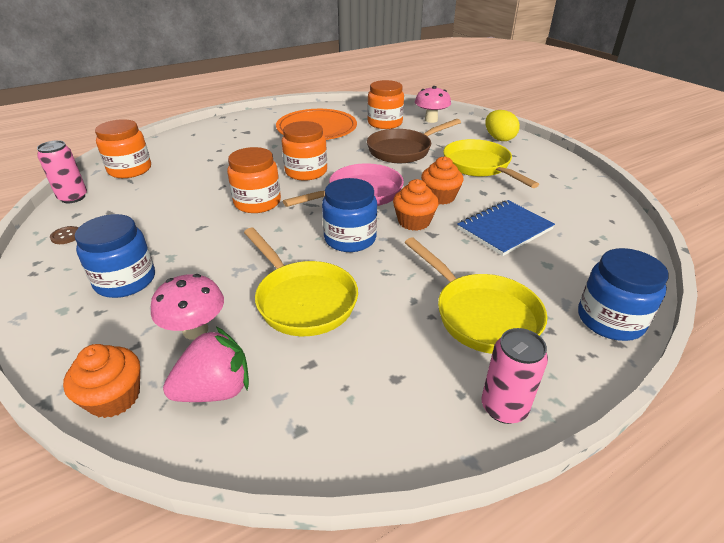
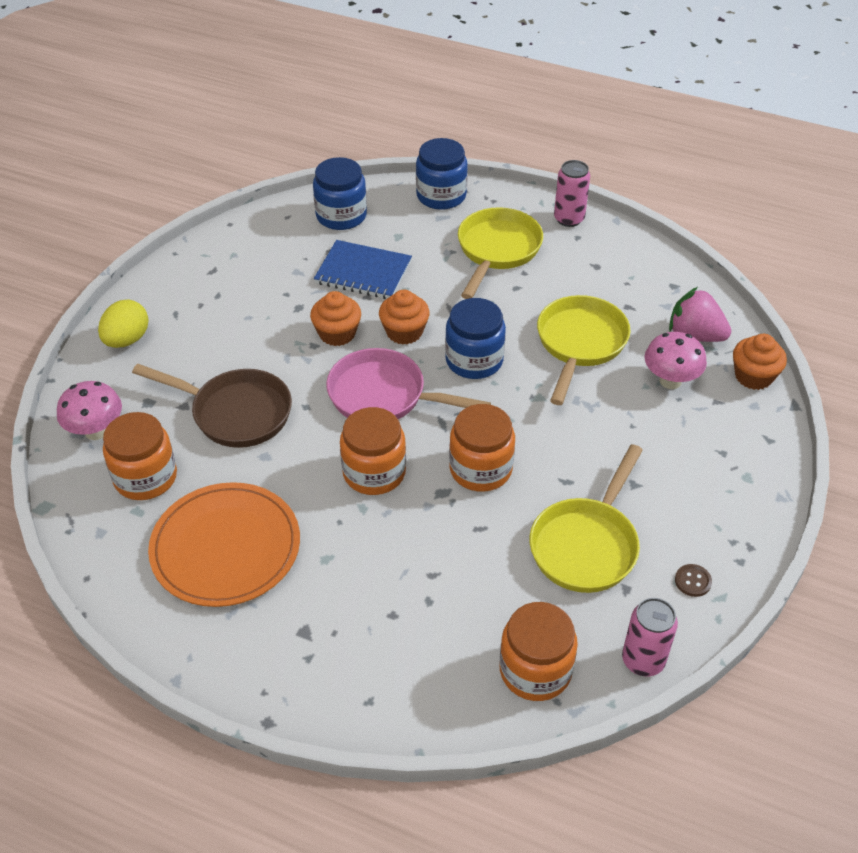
camera: 125 degrees left, 10 degrees up
blue jar [75,214,155,298] -> blue jar moved to [313,157,367,230]
yellow pan [443,139,539,188] -> yellow pan moved to [530,444,643,593]

